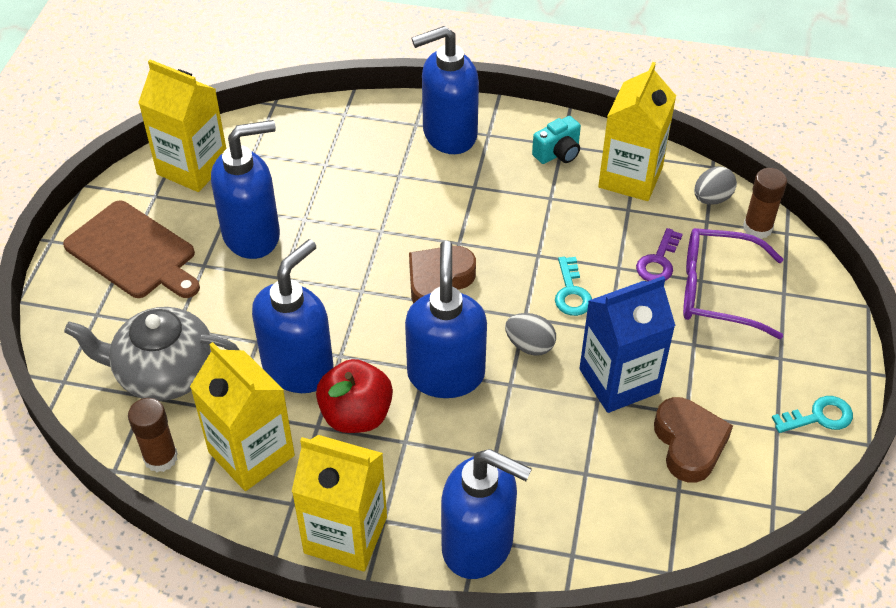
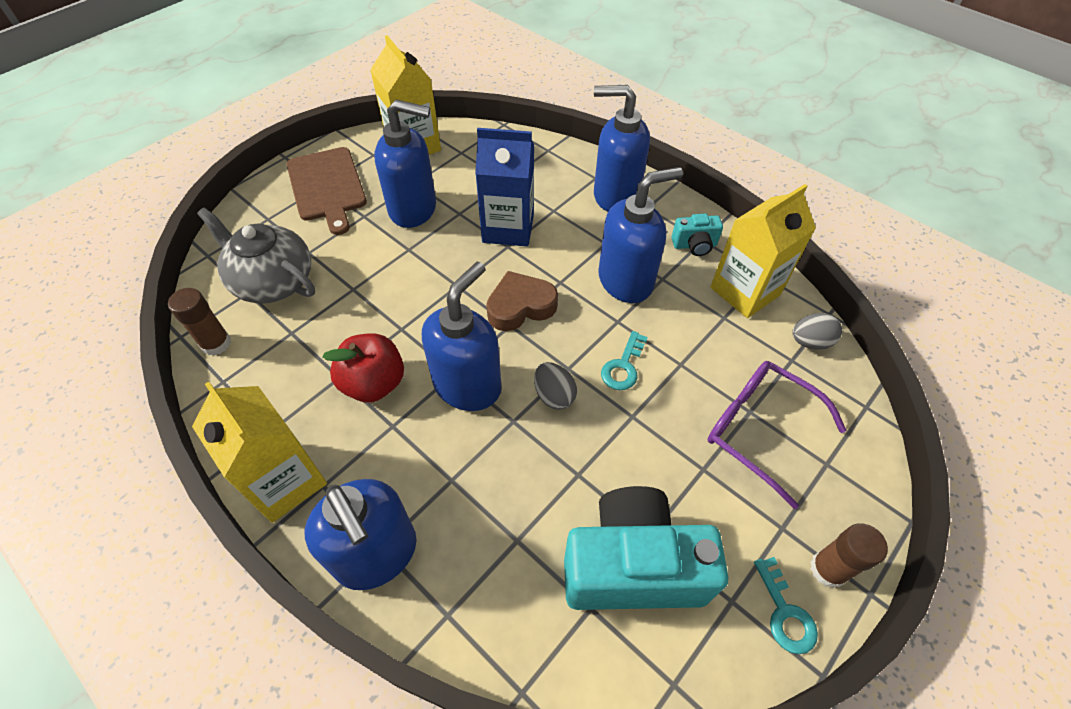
camera: 30 degrees right, 5 degrees up
yellow carton [190,342,295,491] -> none
blue soap dispenser [252,239,334,393] -> blue soap dispenser moved to [598,167,683,303]
blue carton [579,276,675,413] -> blue carton moved to [475,128,534,247]
purple key [636,228,683,281] -> none
brown heart [654,397,733,483] -> turquoise camera [564,486,728,610]
brown glue stick [743,168,787,239] -> brown glue stick moved to [810,523,888,588]
turquoise key [772,396,853,433] -> turquoise key turned 60 degrees clockwise [754,557,818,654]

